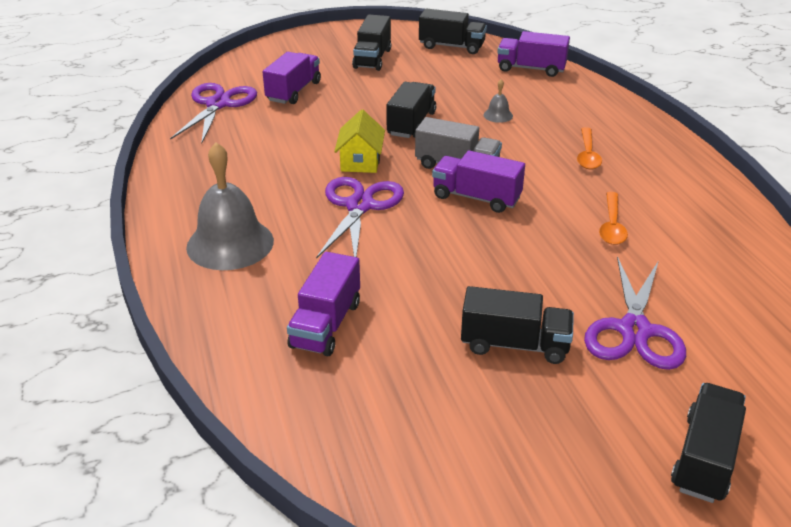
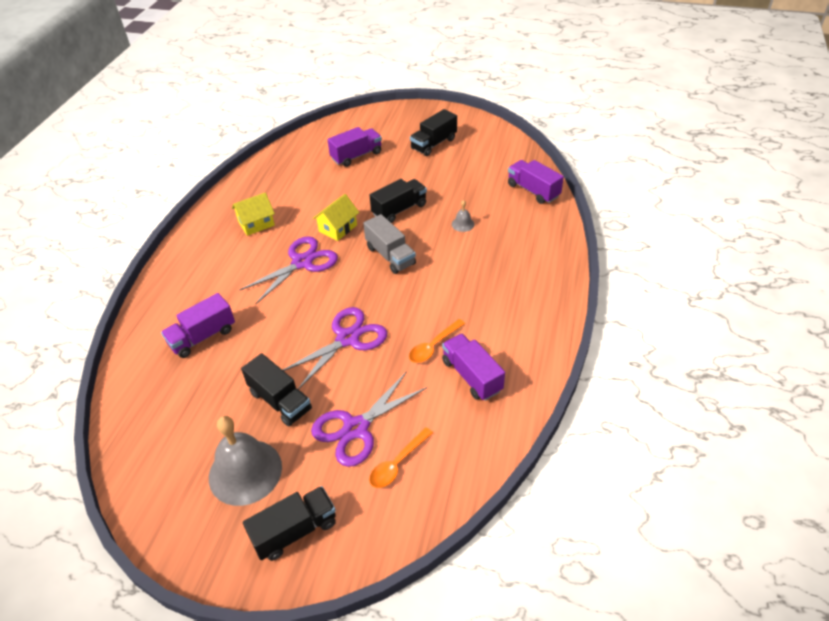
camera: 35 degrees right, 10 degrees up
purple scissors [170,83,257,144] -> purple scissors moved to [283,307,387,389]
grey bell [186,142,274,270] -> grey bell moved to [209,416,282,506]
black truck [419,9,487,54] -> none
purple truck [432,150,525,213] -> purple truck moved to [442,334,505,401]
orange spoon [577,127,602,169] -> orange spoon moved to [369,427,433,488]
none -> yellow house [232,193,275,236]

